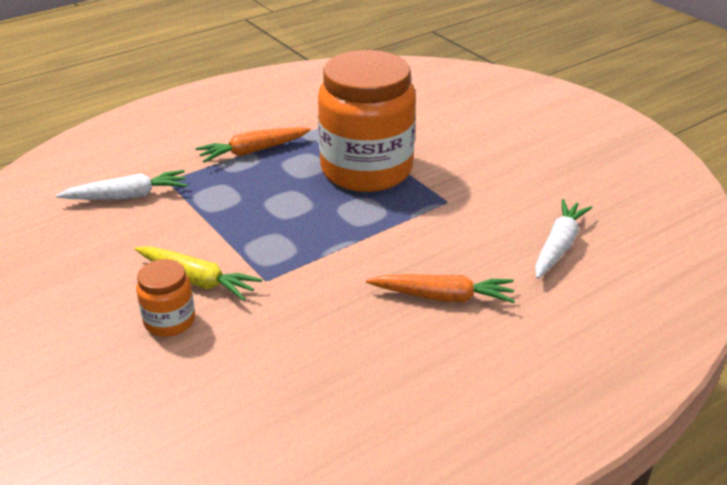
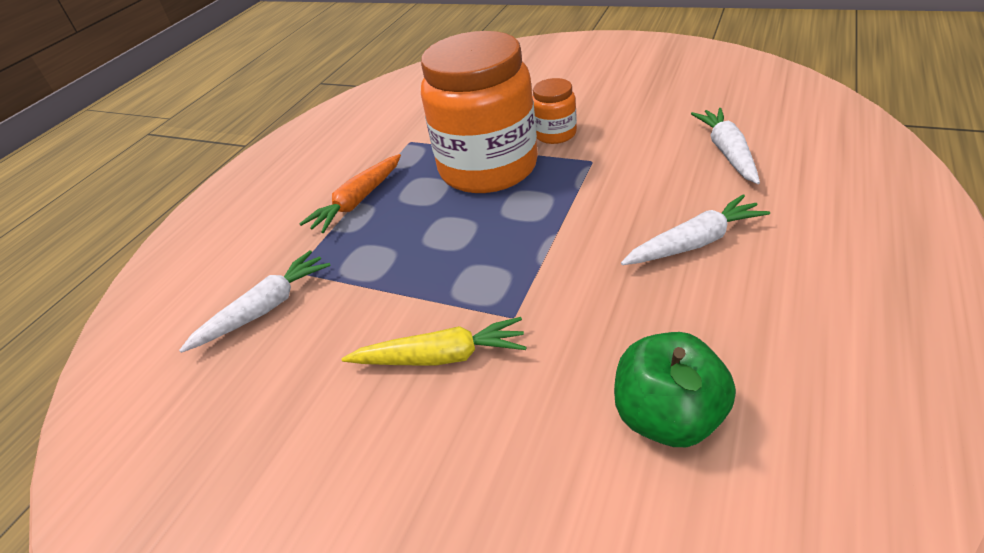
camera: 25 degrees left, 5 degrees up
orange jar [136,259,195,337] -> orange jar moved to [532,78,577,144]
orange carrot [366,274,515,303] -> white carrot [621,194,770,265]
none -> green apple [614,332,736,447]

